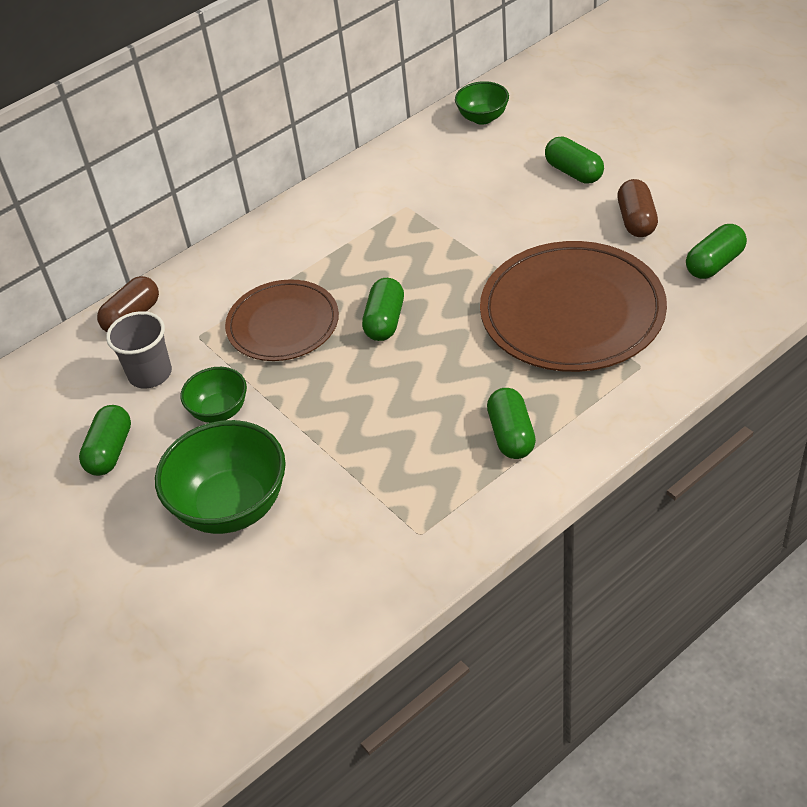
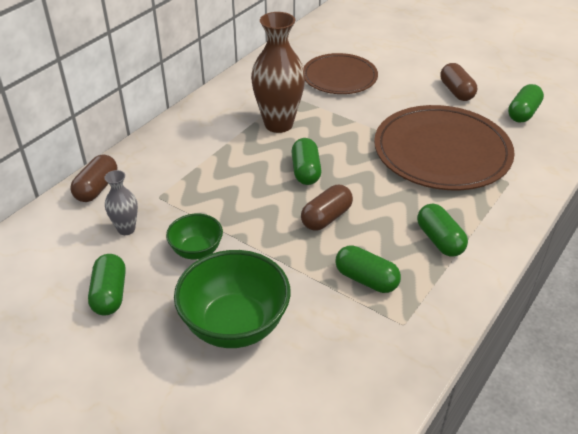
camera: 20 degrees left, 5 degrees down
grey cup [106,311,172,389] -> grey vase [105,170,138,235]
brown plate [225,279,339,361] -> brown plate moved to [304,53,378,94]
green bowl [455,81,509,125] -> none
green capsule [545,137,604,184] -> green capsule moved to [335,245,401,293]
none -> brown vase [251,12,305,133]
none -> brown capsule [301,185,353,231]

